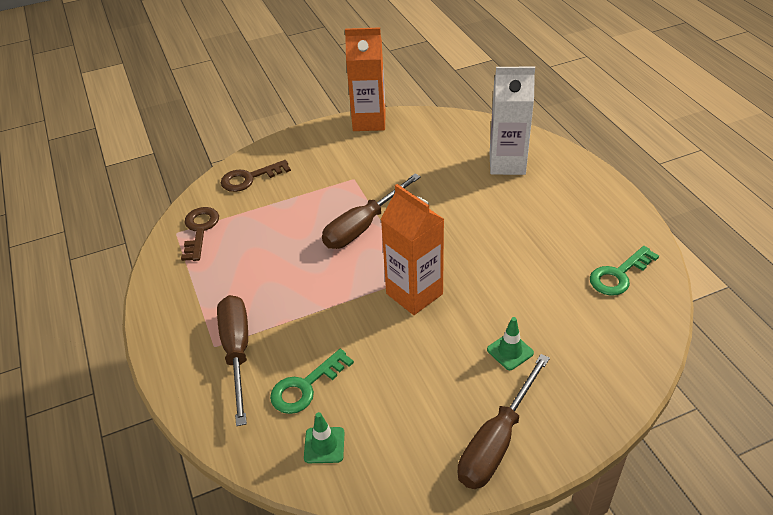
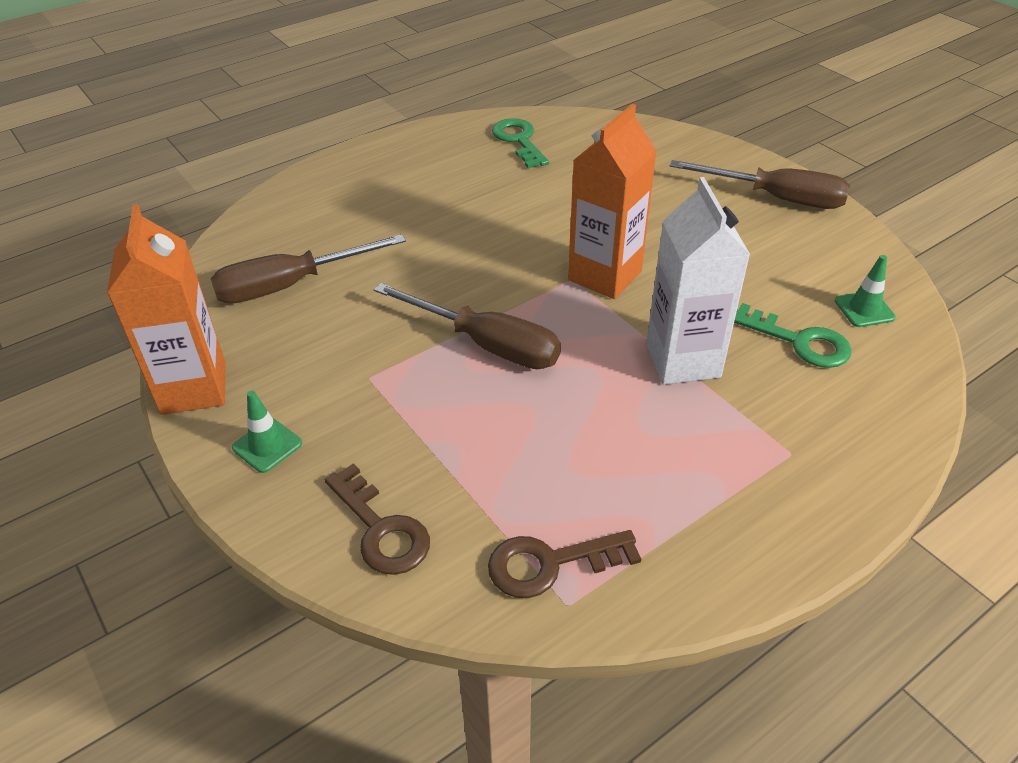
camera: 105 degrees left, 0 degrees up
brown screwdriver [217,295,248,426] -> brown screwdriver moved to [211,234,406,304]
green traffic cone [487,317,534,370] -> green traffic cone moved to [232,391,302,473]
white carton [490,67,535,175] -> white carton moved to [646,177,750,385]
green key [590,246,659,296] -> green key turned 150 degrees counterclockwise [492,118,549,168]

